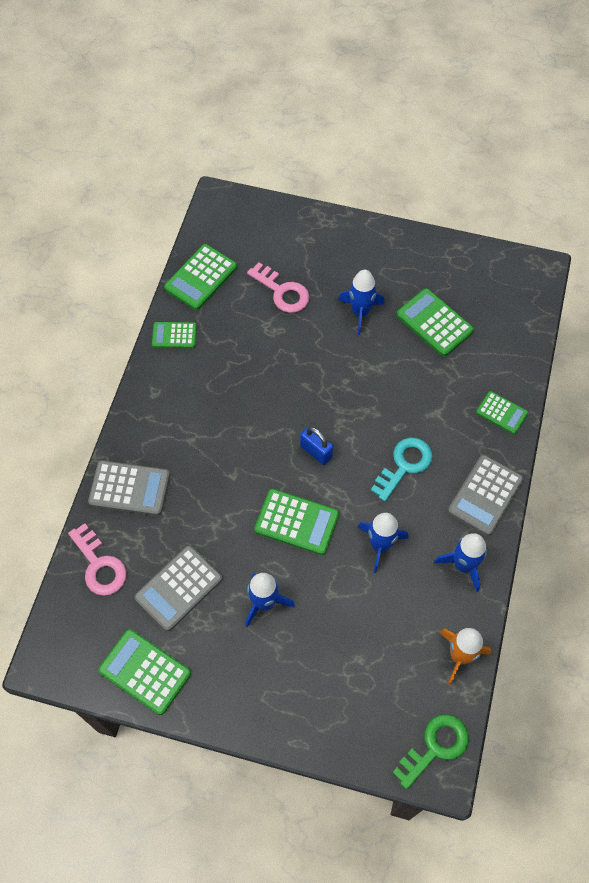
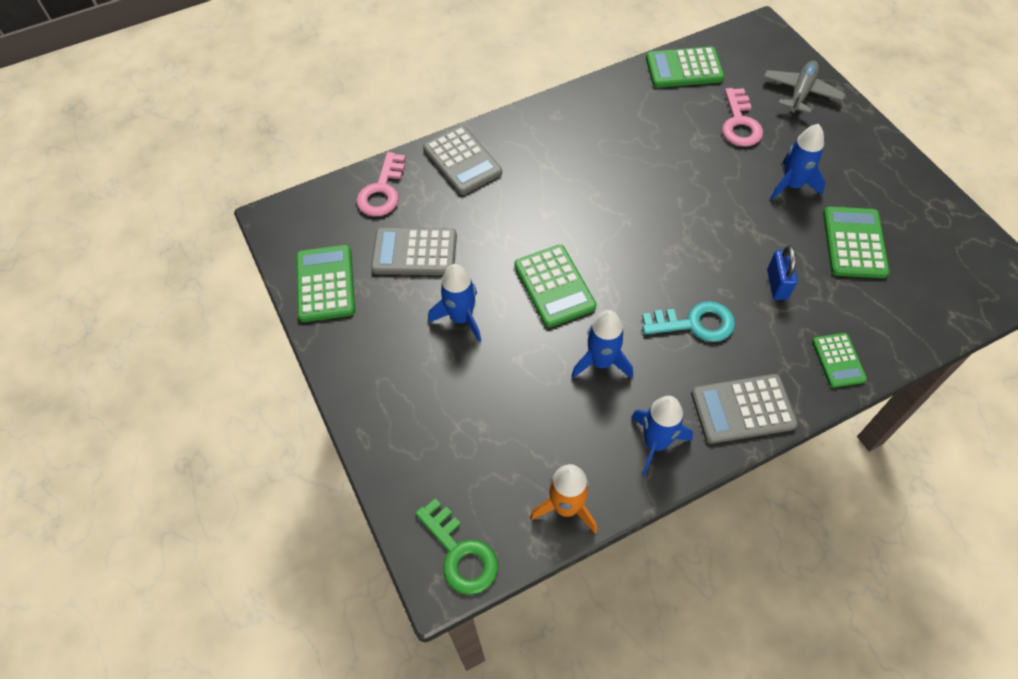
camera: 50 degrees right, 5 degrees down
green calculator [152,322,197,348] -> none
blue padlock [300,426,333,465] -> blue padlock moved to [767,246,798,300]
green key [392,714,469,790] -> green key turned 45 degrees clockwise [415,498,498,595]
none -> grey plane [764,61,845,114]

